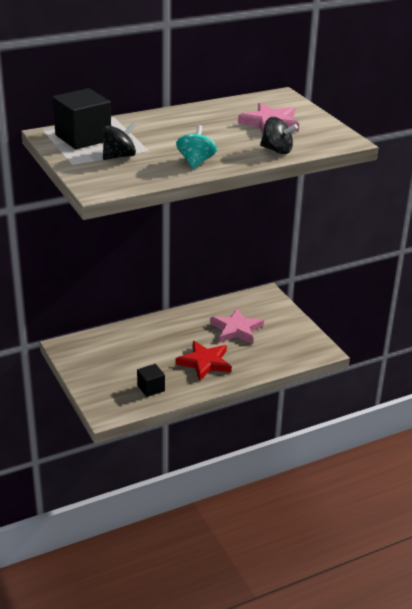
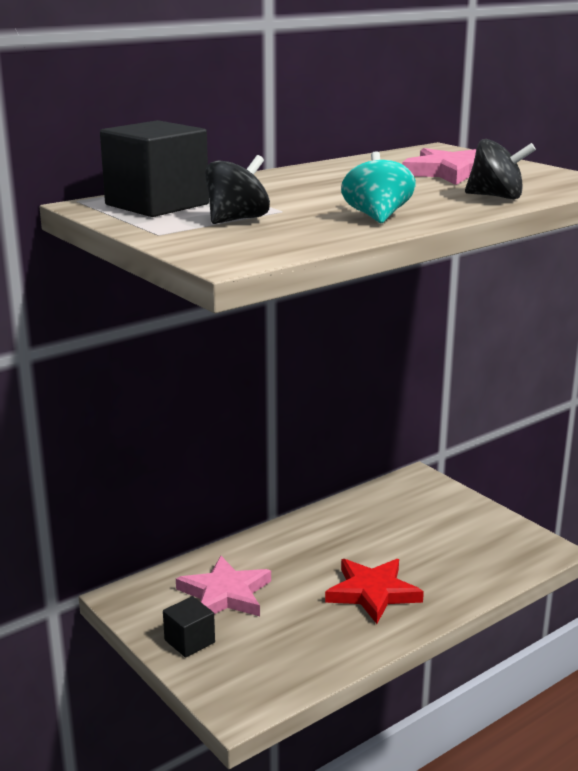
camera: 10 degrees left, 10 degrees down
black cube [137,364,165,397] -> black cube moved to [163,596,215,657]
pink star [210,308,264,344] -> pink star moved to [176,556,271,616]

